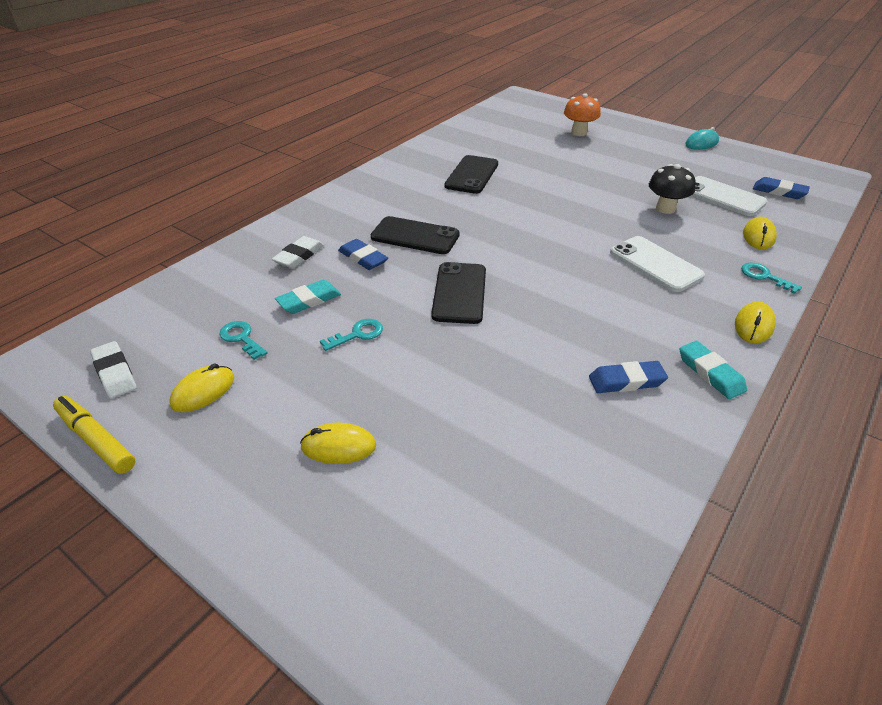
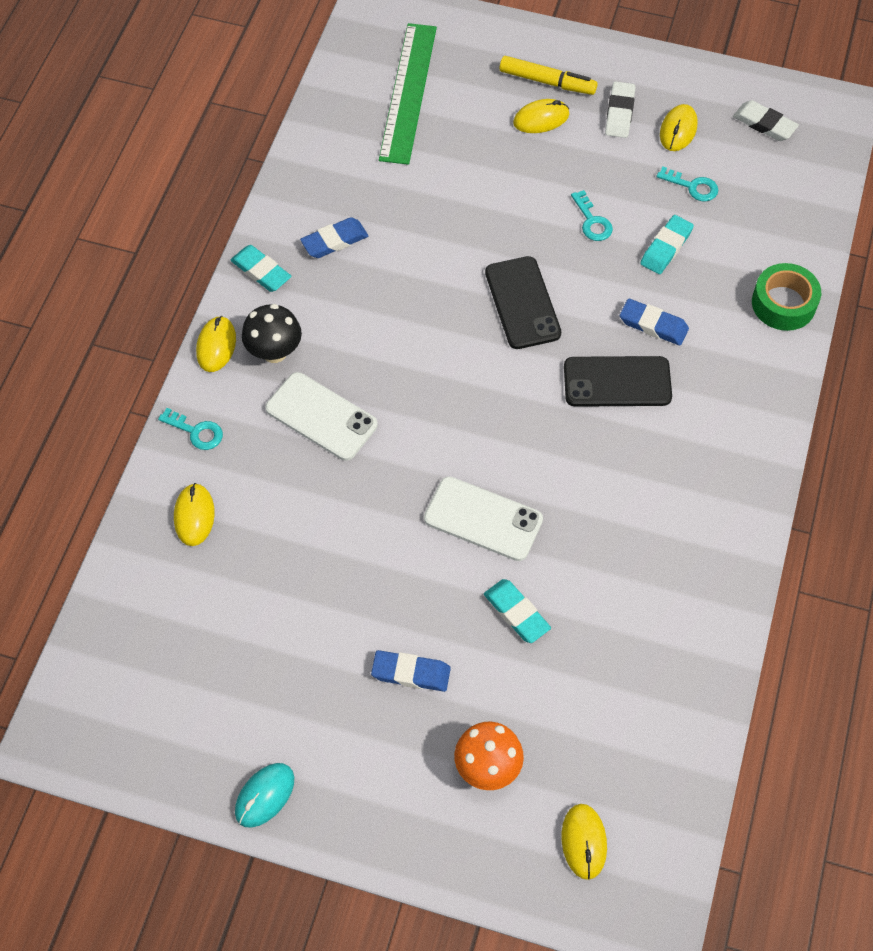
camera: 160 degrees right, 20 degrees up
yellow marker [53,396,136,474] -> yellow marker moved to [499,56,598,95]
white eraser [272,236,324,269] -> white eraser moved to [605,81,636,138]
turquoise key [320,319,383,351] -> turquoise key turned 60 degrees counterclockwise [571,190,613,241]
black phone [444,155,498,194] -> none
black mushroom [649,164,696,214] -> black mushroom moved to [242,304,302,363]
white phone [691,176,767,216] -> white phone moved to [424,476,543,561]
blue eraser [753,177,810,199] -> blue eraser moved to [371,650,451,692]
none -> green ruler [379,23,437,165]
none -> turquoise eraser [484,579,551,643]
none -> yellow mouse [561,804,607,880]
none -> green tape [752,263,821,331]

